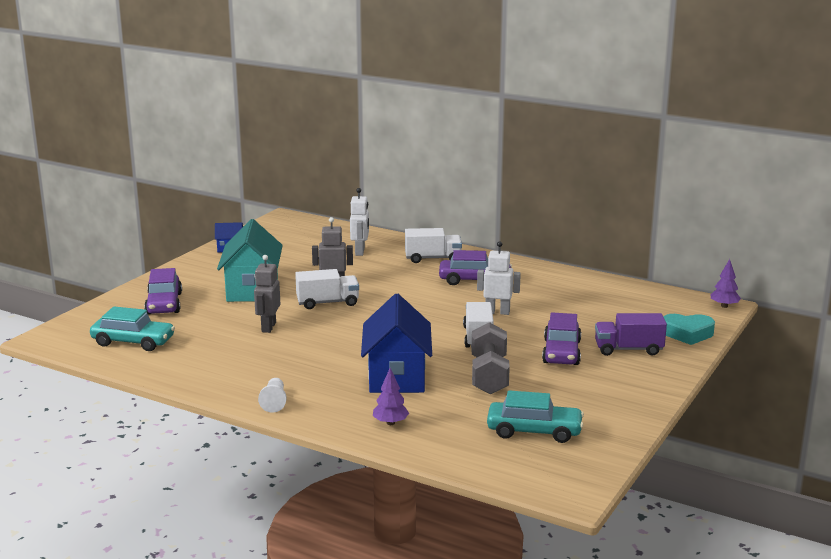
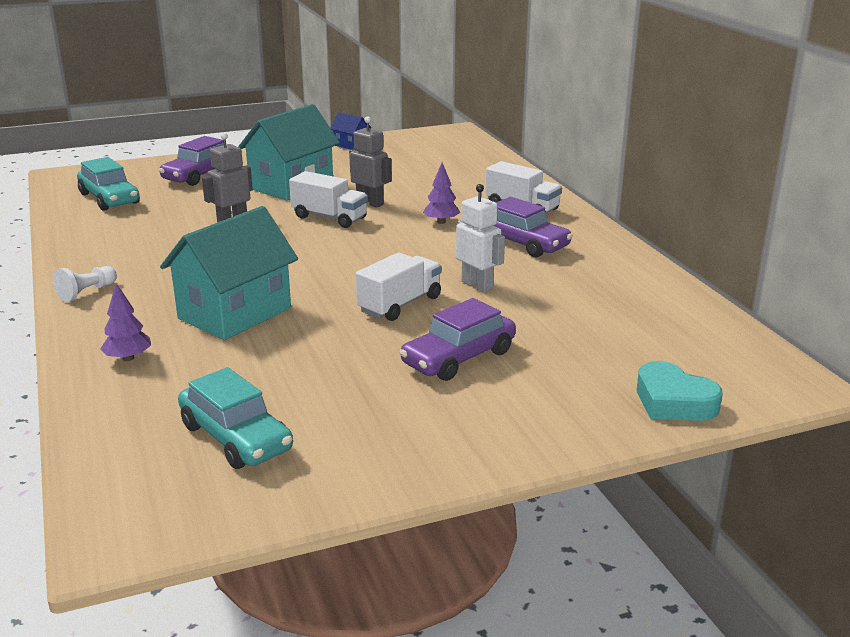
camera: 40 degrees right, 5 degrees up
white robot [350,188,369,256] -> none
blue house [361,293,432,393] -> turquoise house [160,206,298,340]
grey dumbbell [472,322,510,394] -> none
purple truck [595,313,667,356] -> none
purple tree [710,259,741,308] -> purple tree moved to [423,162,460,224]

